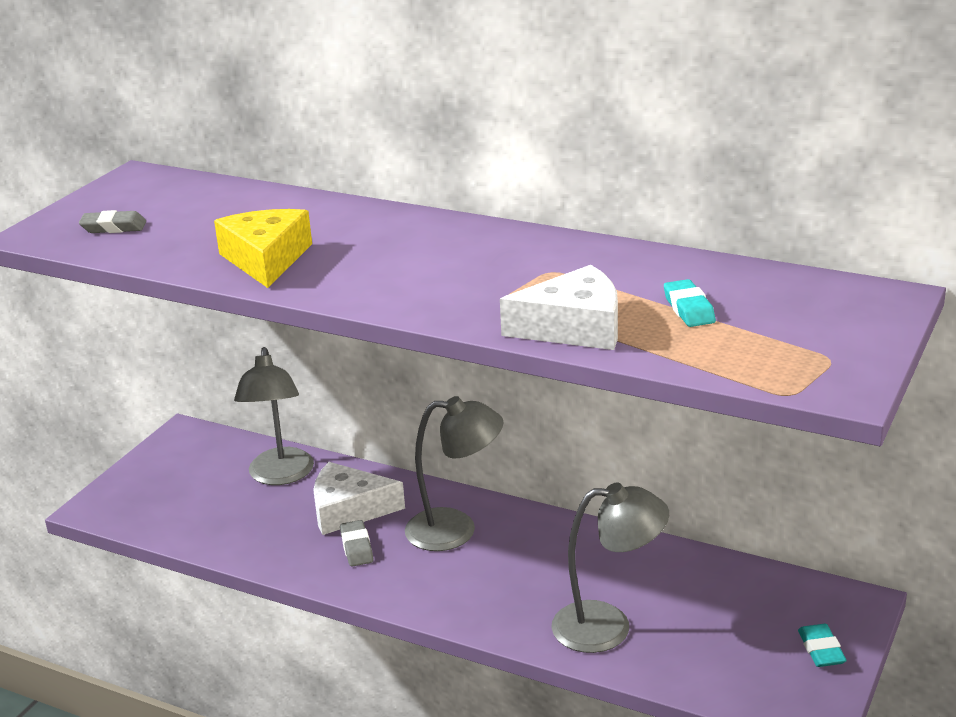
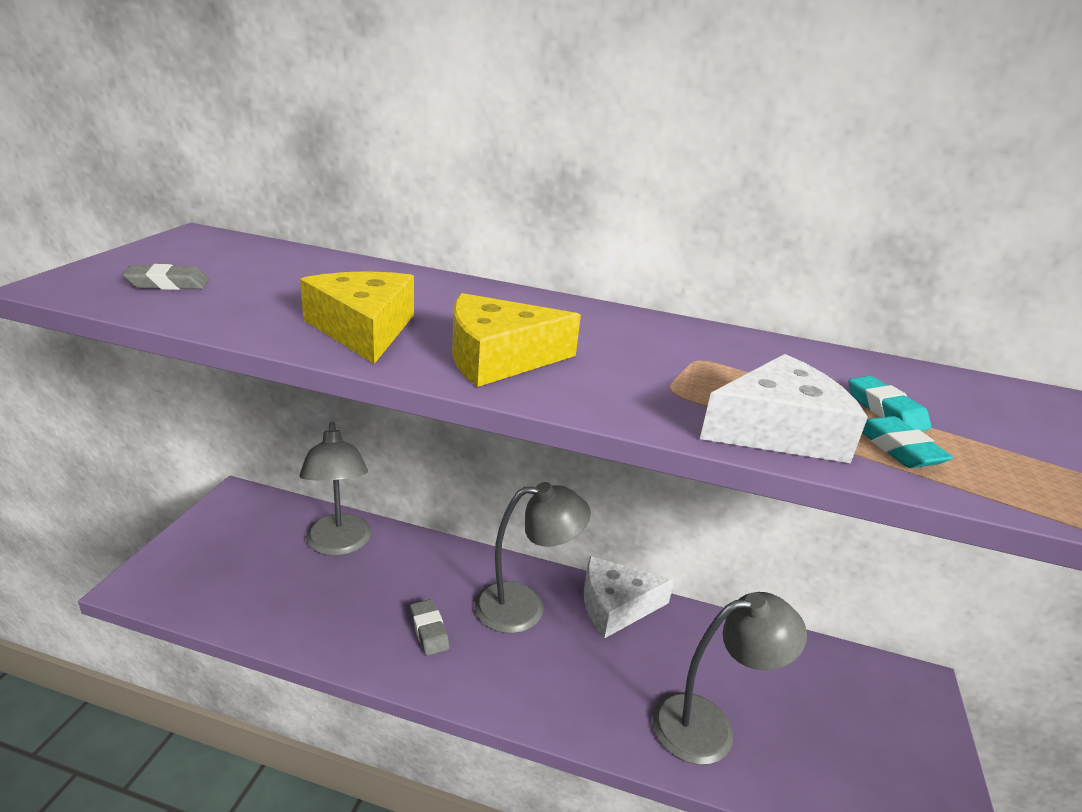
camera: 15 degrees left, 0 degrees up
white cheese [313,462,405,535] -> white cheese moved to [584,556,674,639]
turquoise eraser [798,624,847,667] -> turquoise eraser moved to [862,416,953,468]
none -> yellow cheese [452,293,581,387]

